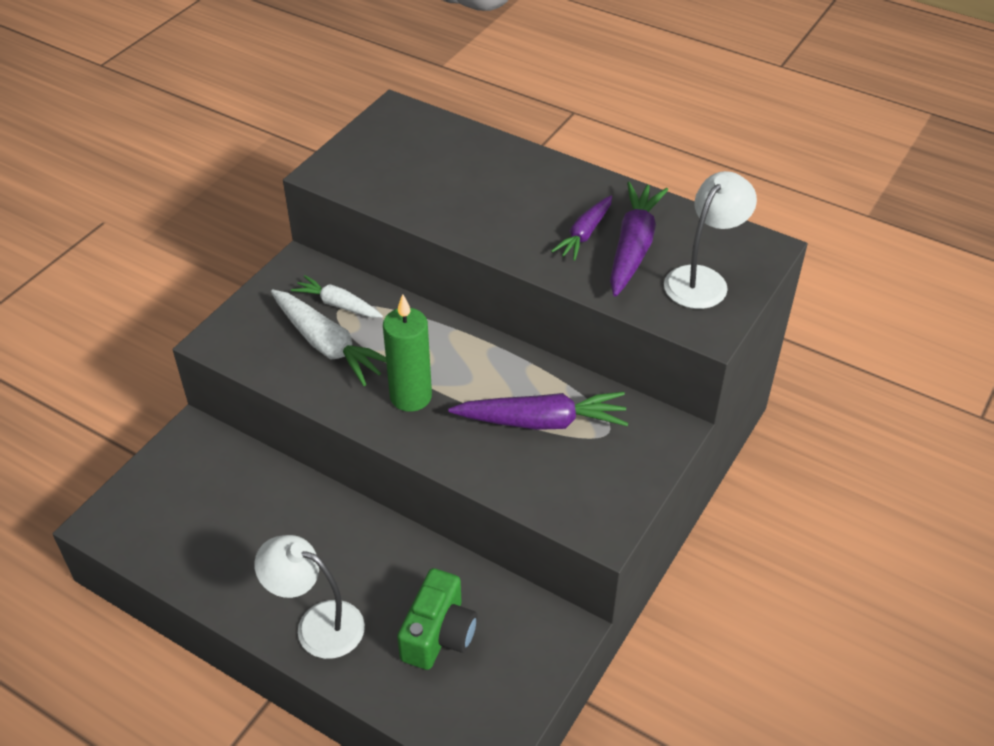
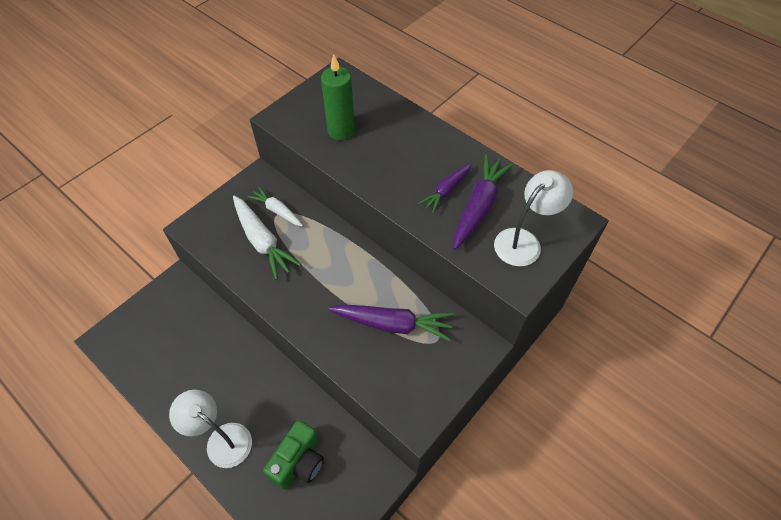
camera: 10 degrees right, 10 degrees up
green candle [383,294,432,412] -> green candle moved to [321,54,355,140]

